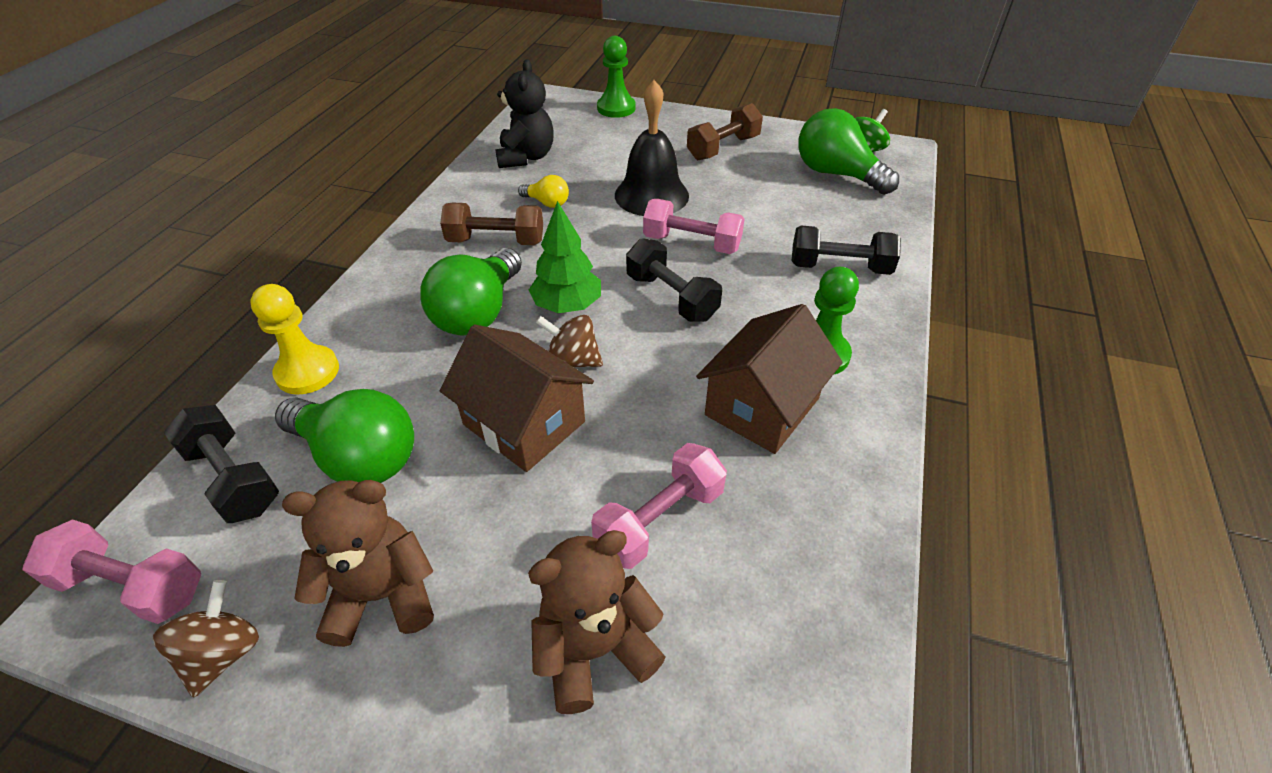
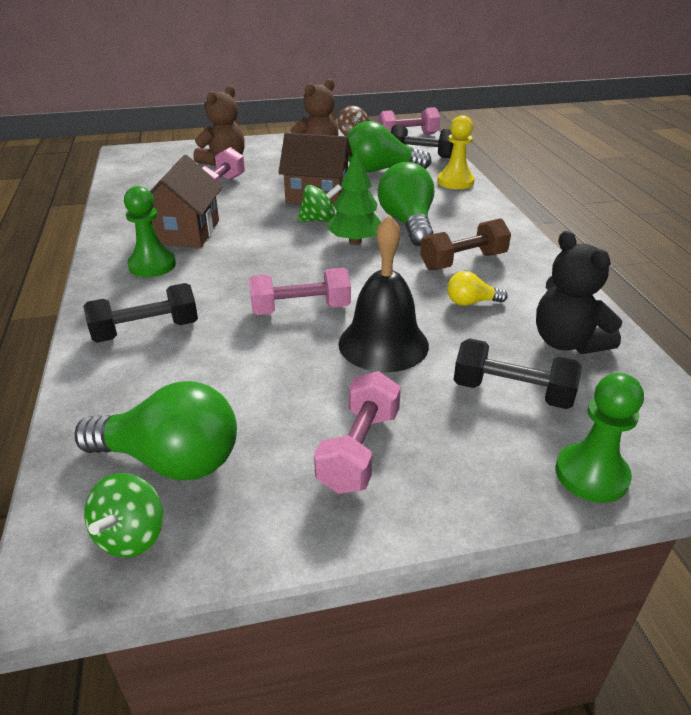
camera: 150 degrees right, 10 degrees down
brown spinning top [536,315,603,367] -> green spinning top [298,184,342,222]
black dumbbell [626,238,722,322] -> black dumbbell moved to [454,338,582,409]
brown dumbbell [687,103,763,160] -> pink dumbbell [314,371,401,494]

